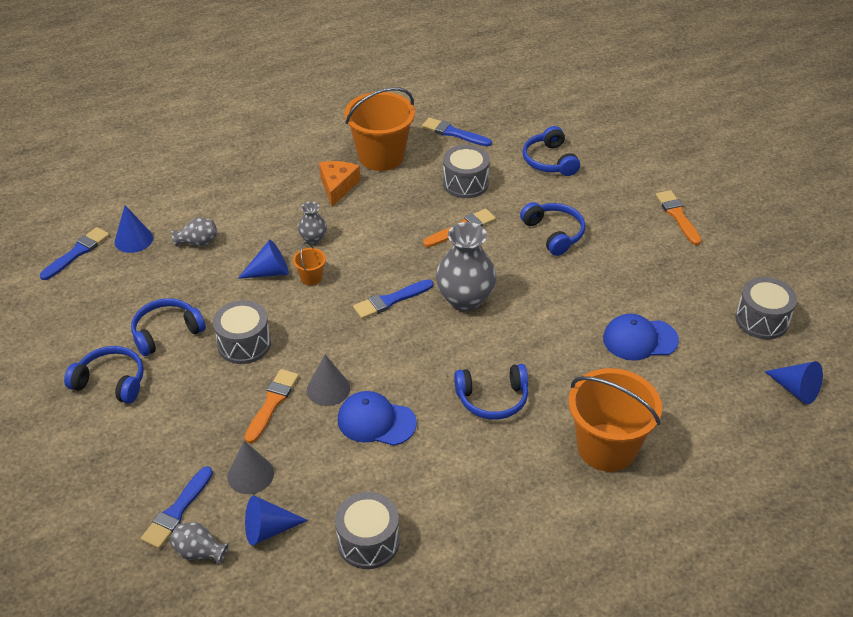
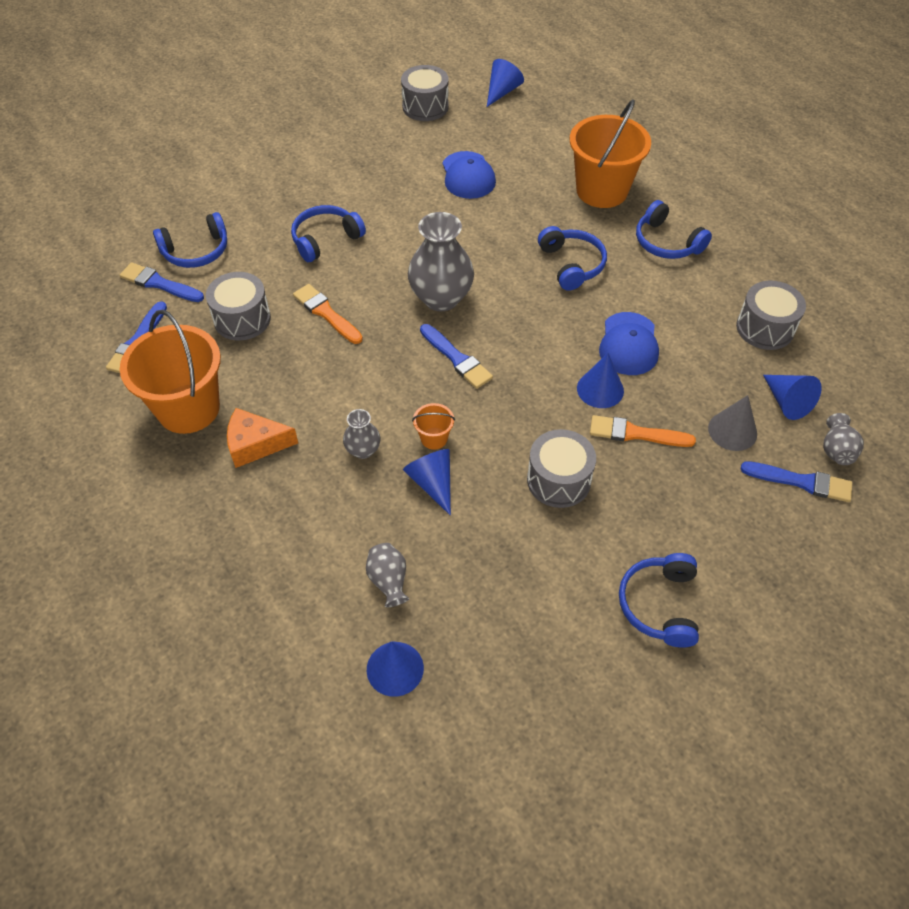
camera: 100 degrees left, 10 degrees up
blue brush [40,227,110,280] -> blue brush moved to [120,262,204,302]
blue headphones [131,298,206,356] -> blue headphones moved to [636,200,712,259]
grey cone [307,355,350,406] -> blue cone [577,353,624,408]
orange brush [655,190,702,245] -> none

